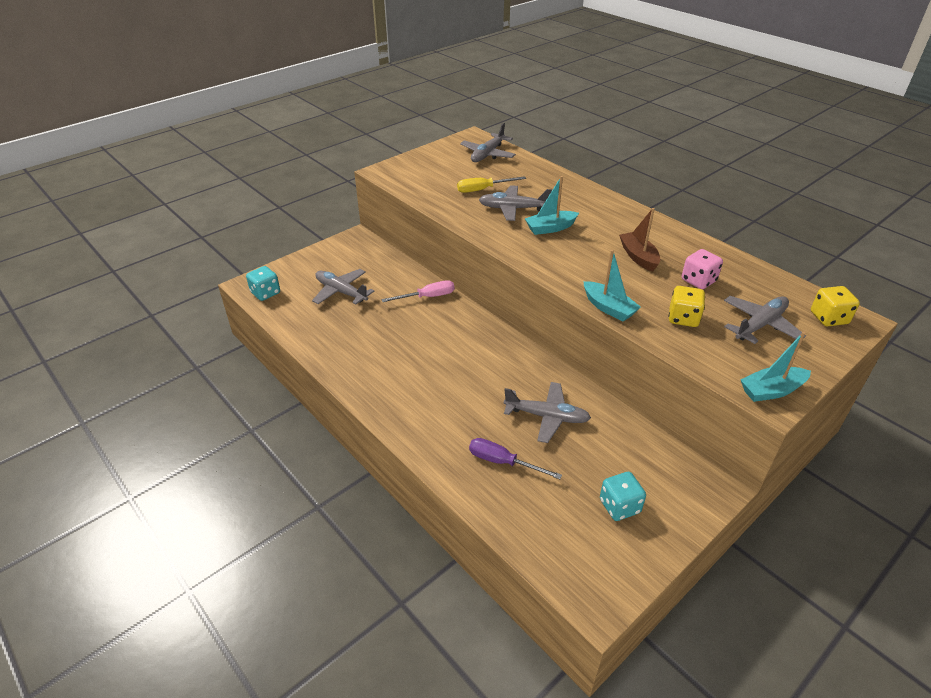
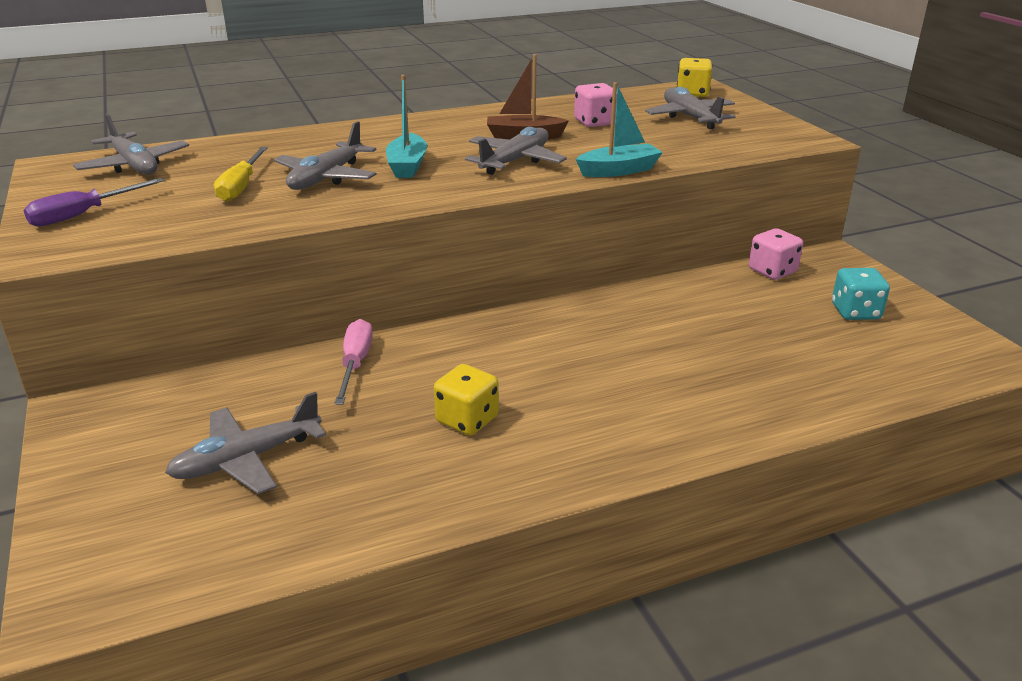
camera: 70 degrees left, 10 degrees down
turquoise dice [246,266,280,301] -> none
purple screwdriver [469,438,562,479] -> purple screwdriver moved to [24,178,164,227]
grey plane [504,382,591,443] -> grey plane moved to [465,127,567,175]
yellow dice [668,286,705,327] -> yellow dice moved to [434,364,499,435]
turquoise boat [740,331,811,402] -> none
none -> pink dice [749,228,803,280]

